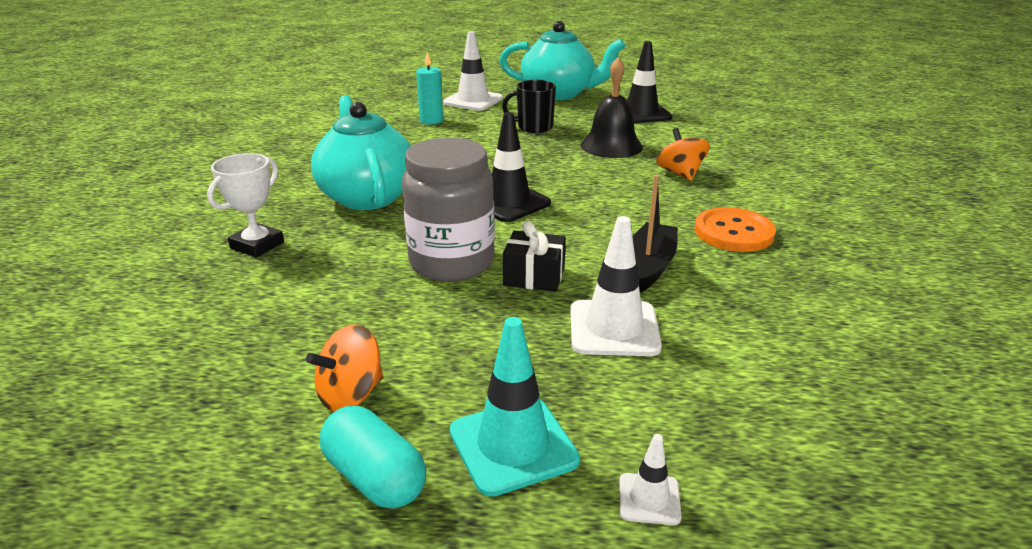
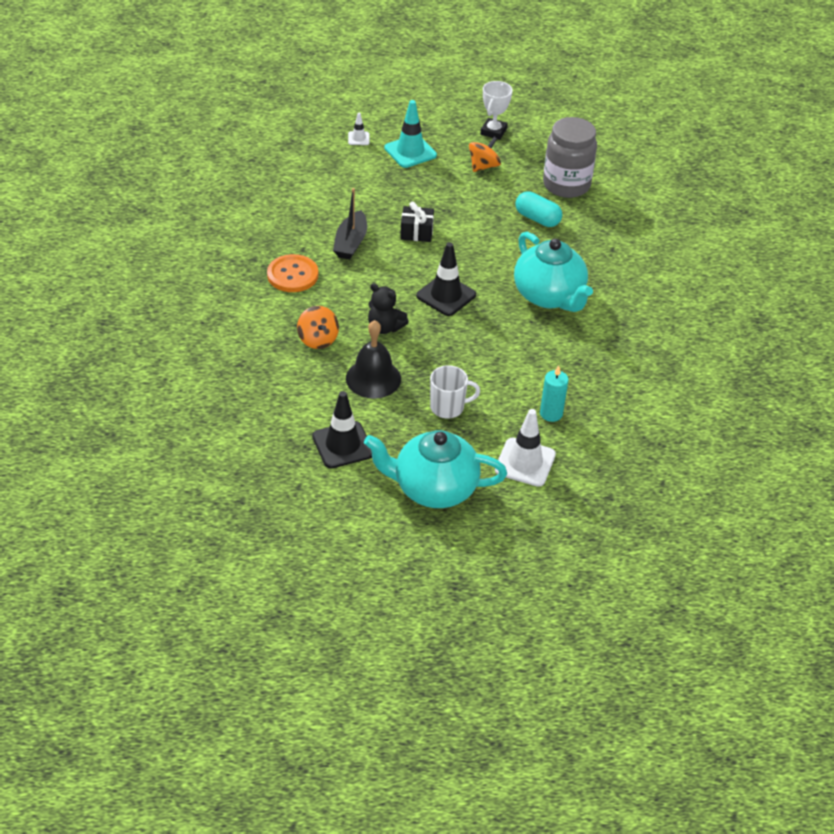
camera: 170 degrees right, 15 degrees up
white trophy [207,153,284,258] -> white trophy moved to [481,81,513,140]
turquoise capsule [320,406,426,509] -> turquoise capsule moved to [515,191,562,227]
grey jar [402,138,495,282] -> grey jar moved to [543,117,597,198]
black mug [502,80,556,133] -> white mug [430,365,480,418]
white traffic cone [570,216,662,356] -> none
none -> black teddy bear [368,283,408,334]

